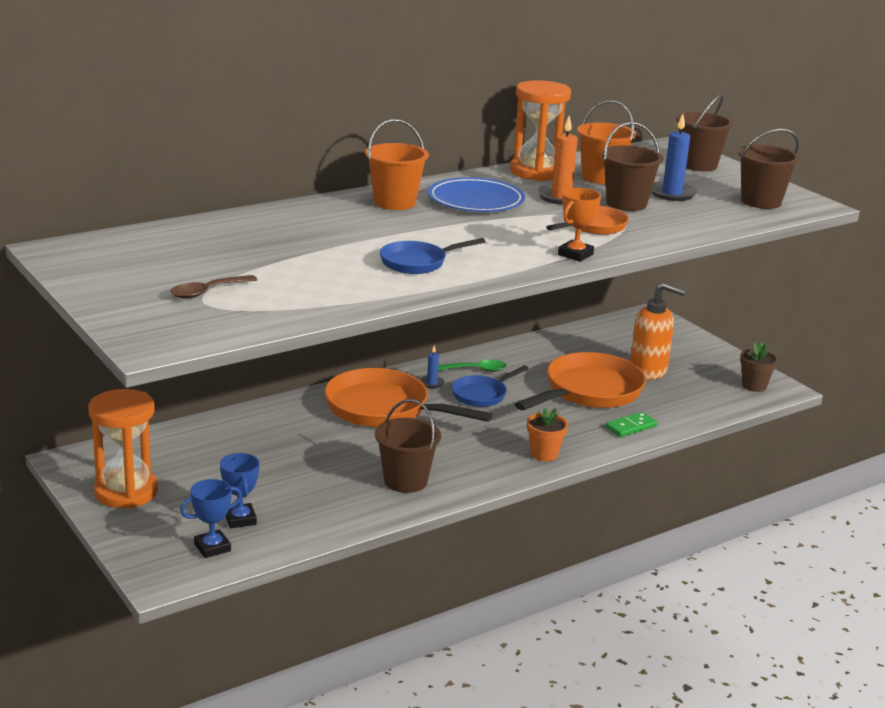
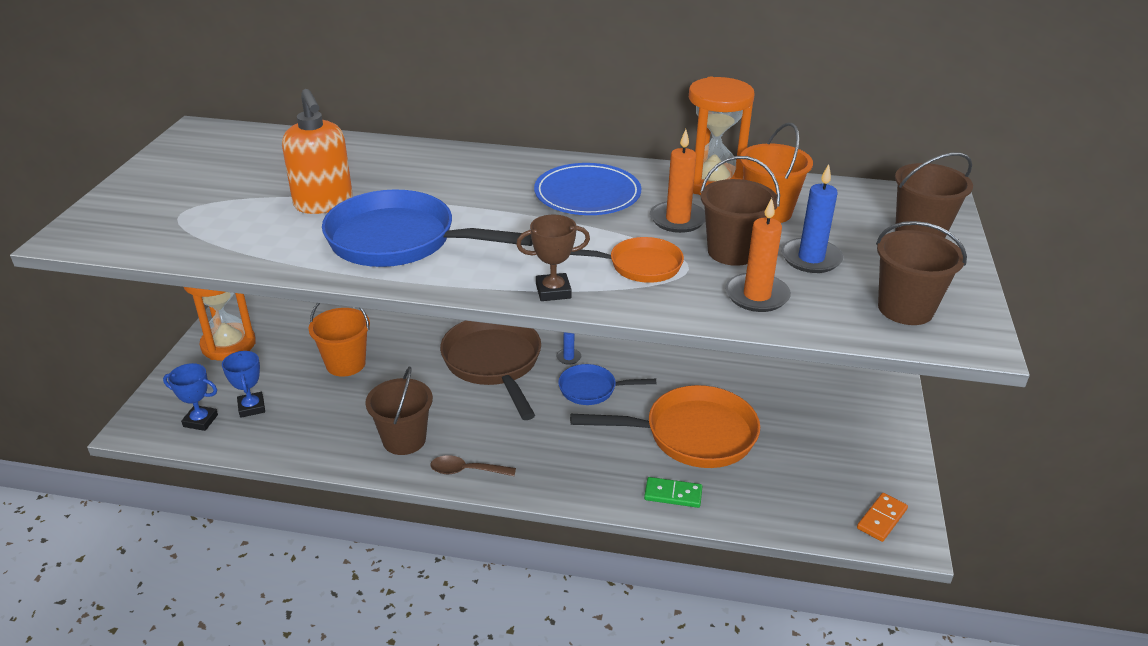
camera: 45 degrees right, 10 degrees up
brown spoon [170,275,258,299] -> brown spoon moved to [430,455,516,476]
blue trophy [220,453,260,528] -> blue trophy turned 45 degrees counterclockwise [222,351,265,418]
orange pan [324,368,493,427] -> brown pan [440,321,541,420]
orange bucket [365,119,429,210] -> orange bucket moved to [308,303,370,377]
blue pan [380,238,486,274] -> blue pan [322,190,533,267], size x1.82
green spoon [438,360,507,372] -> none
orange flower pot [527,408,568,462] -> none
orange trophy [558,188,601,262] -> brown trophy [516,215,590,301]
orange soap dispenser [630,282,686,380] -> orange soap dispenser moved to [282,89,353,214]
brown flower pot [740,342,778,392] -> orange domino [857,493,908,542]
none -> orange candle [725,198,791,312]

